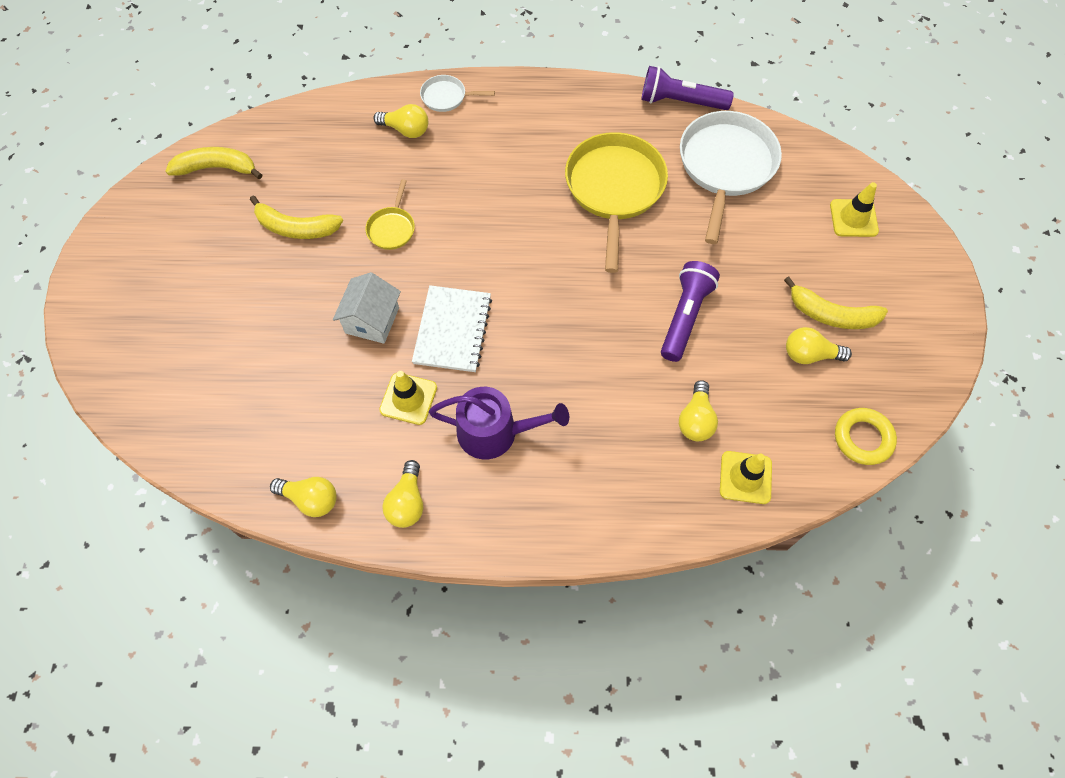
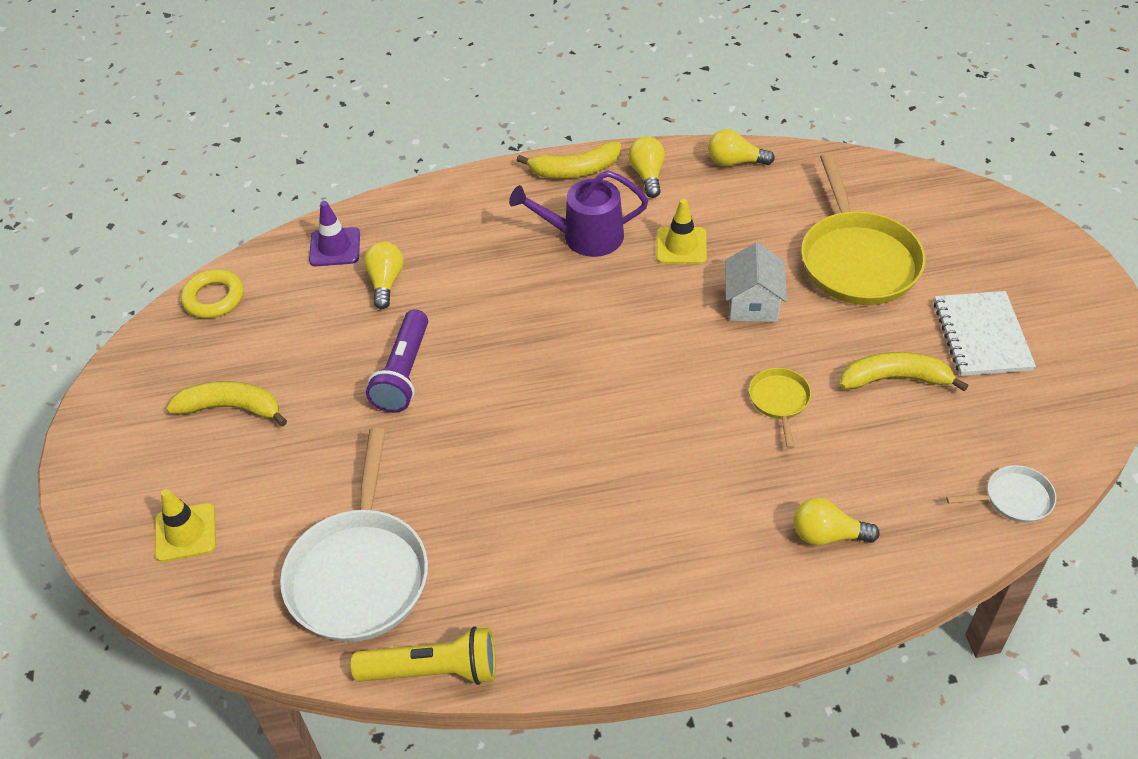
camera: 170 degrees right, 15 degrees down
yellow banana [166,147,262,179] -> yellow banana moved to [517,142,621,179]
white notebook [412,285,492,372] -> white notebook moved to [934,291,1036,376]
white pan [420,75,495,112] -> white pan moved to [946,465,1056,523]
yellow pan [565,132,668,273] -> yellow pan moved to [801,153,926,305]
purple flashlight [641,66,734,110] -> yellow flashlight [351,626,496,685]
yellow traffic cone [720,451,772,504] -> purple traffic cone [309,201,360,266]
yellow light bulb [786,327,852,364] -> none

